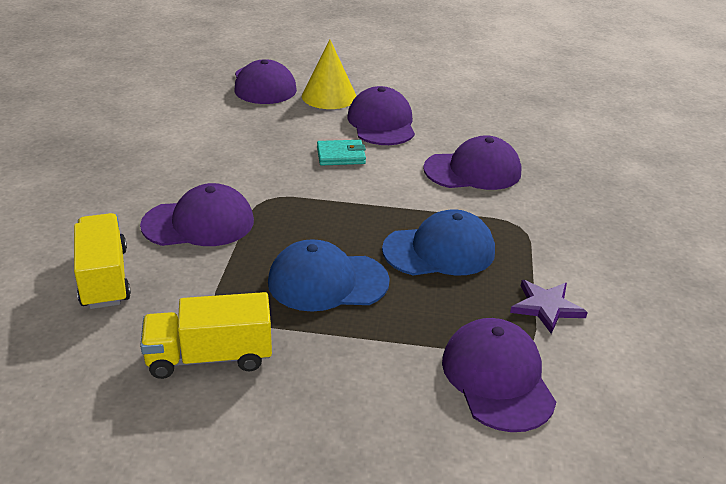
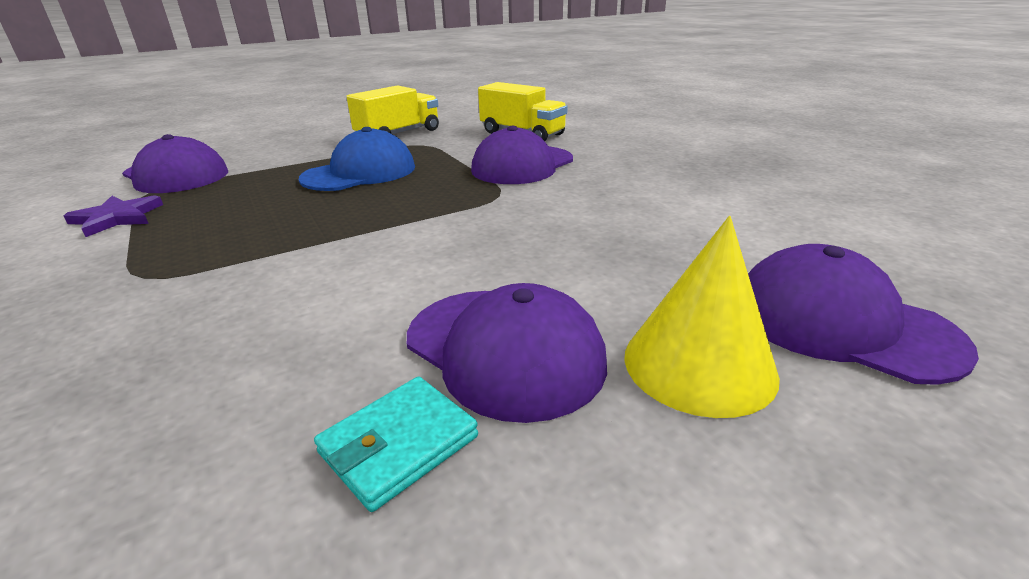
camera: 145 degrees right, 5 degrees down
turquoise wallet [317,140,366,165] -> turquoise wallet moved to [314,377,478,512]
blue cap [382,209,495,276] -> none
purple cap [423,135,521,190] -> none

